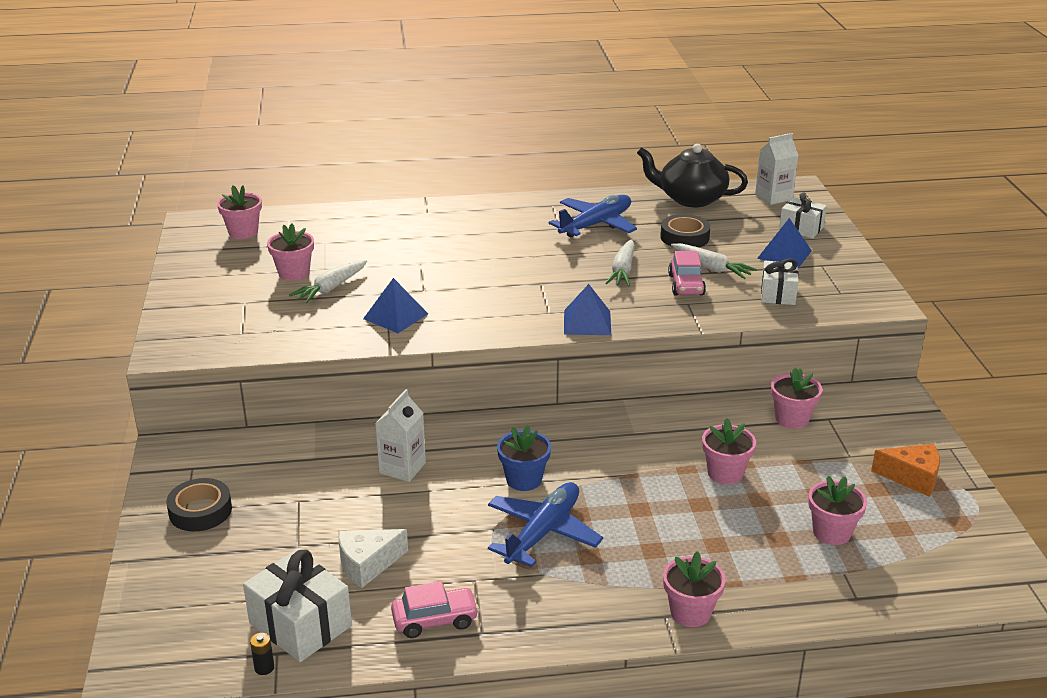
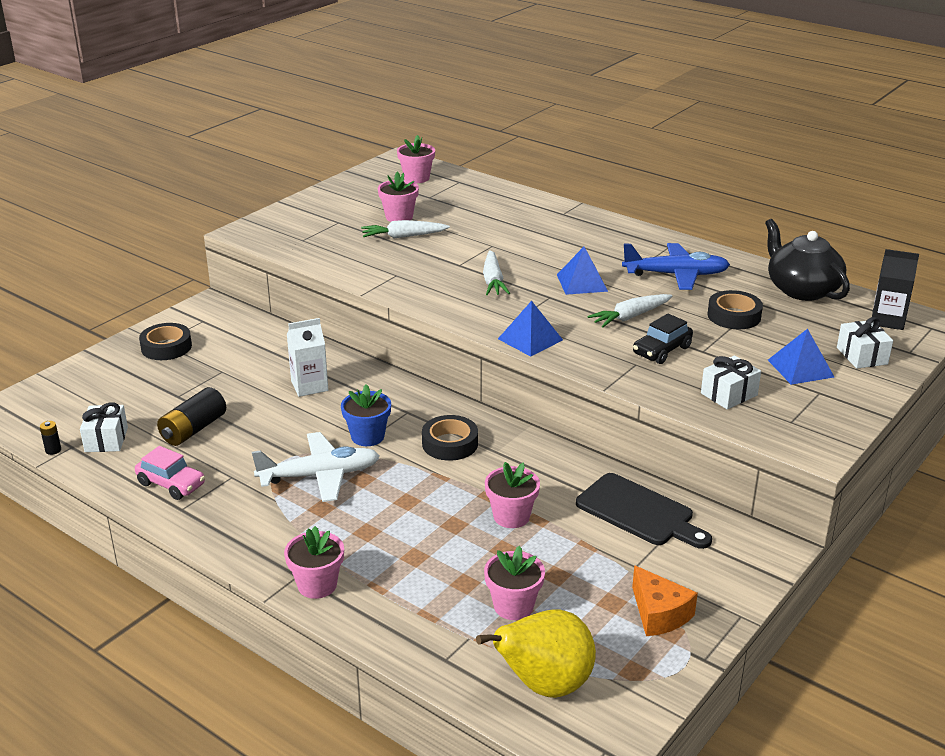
camera: 45 degrees right, 0 degrees up
white gift [243,550,352,662] -> white gift [80,403,128,452], size x0.64
white cheese [338,529,408,588] -> black battery [157,387,226,446]
blue pyramid [363,278,428,333] -> blue pyramid moved to [557,247,608,295]
blue plane [488,482,603,567] -> white plane [252,432,380,502]
pink car [668,251,706,295] -> black car [633,313,693,364]
white carrot [671,243,757,279] -> white carrot moved to [483,250,510,295]
white carton [755,133,799,205] -> black carton [872,249,919,330]
pink flower pot [771,368,822,429] -> black cutting board [576,473,712,549]
none -> black tape [422,415,478,461]
none -> yellow pear [476,609,596,698]

